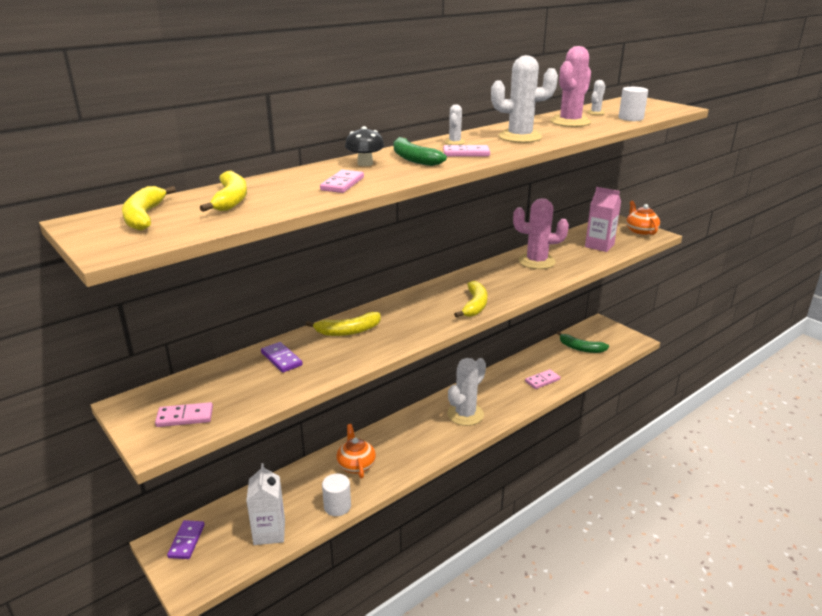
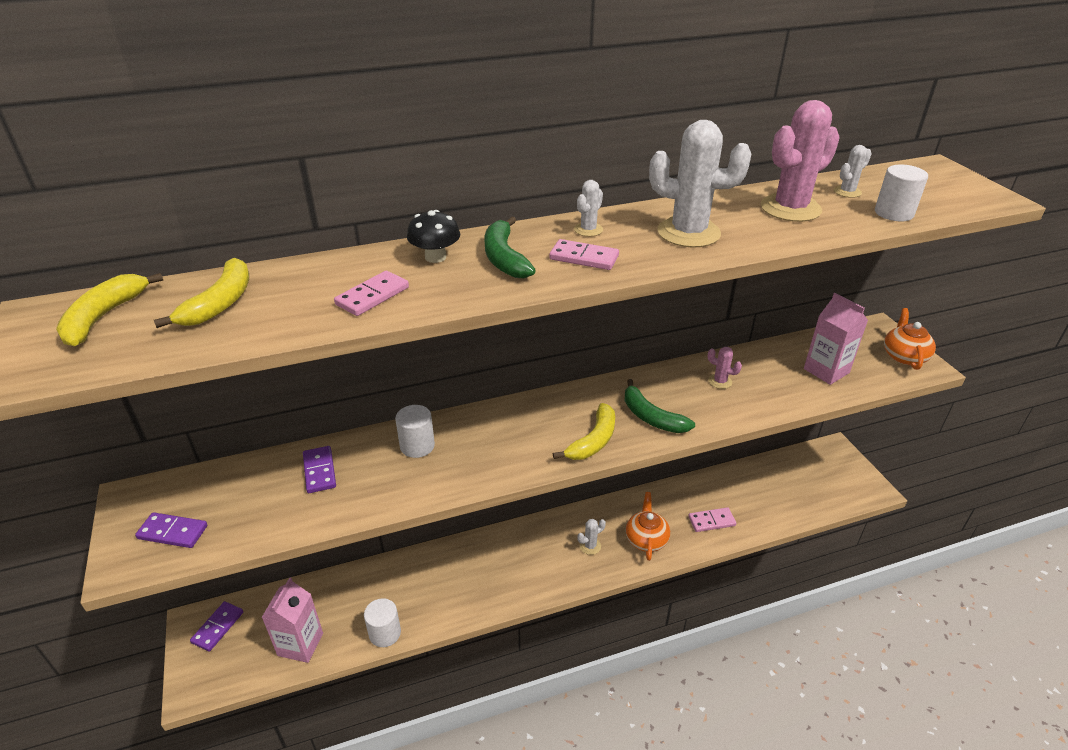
camera: 20 degrees right, 10 degrees up
pink domino [155,402,213,427] -> purple domino [135,512,207,548]
white carton [246,463,285,545] -> pink carton [261,578,323,663]
yellow banana [306,312,381,336] -> white cylinder [395,405,435,458]
orange teapot [336,424,376,479] -> orange teapot moved to [626,492,670,561]
white cactus [447,358,486,426] -> white cactus [577,519,606,555], size x0.47
pink cactus [513,198,569,269] -> pink cactus [708,347,742,389], size x0.47
green banana [557,331,609,353] -> green banana moved to [625,379,695,433]

